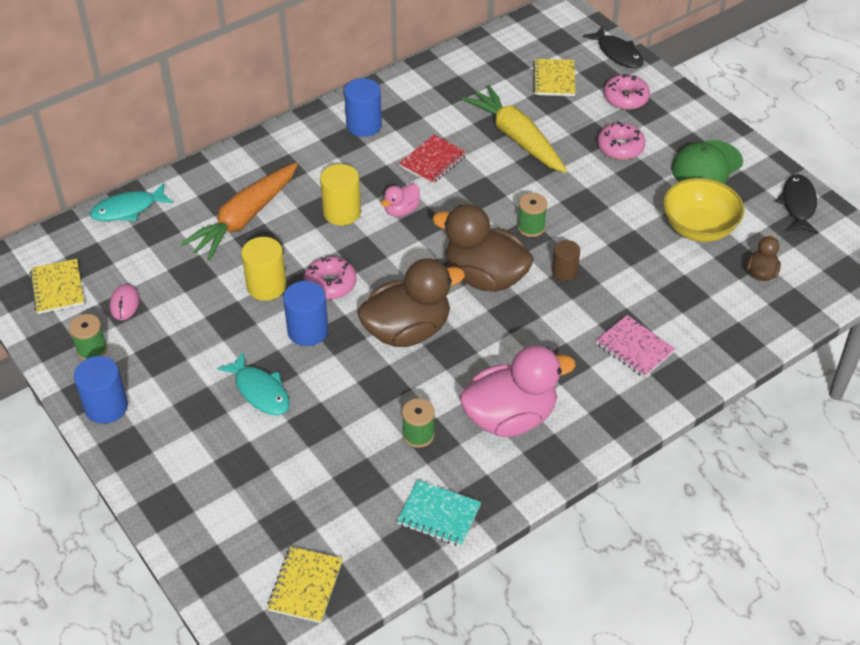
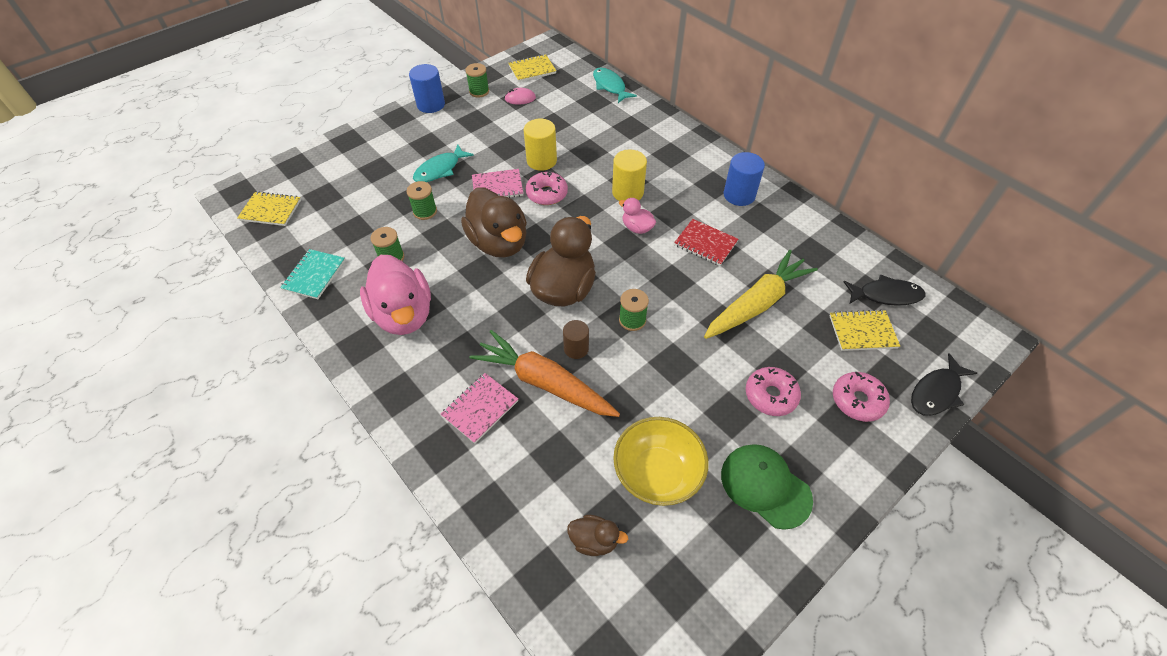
camera: 85 degrees right, 5 degrees up
orange carrot [181,163,298,261] -> orange carrot moved to [469,330,620,417]
blue cylinder [283,281,328,346] -> pink notebook [472,169,523,198]
black fish [775,174,818,234] -> black fish moved to [843,274,926,306]
none -> green spool [407,181,437,220]

